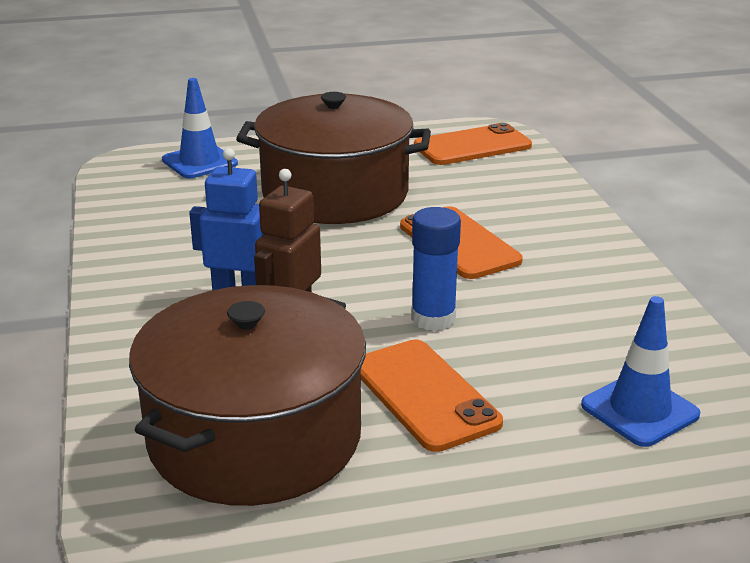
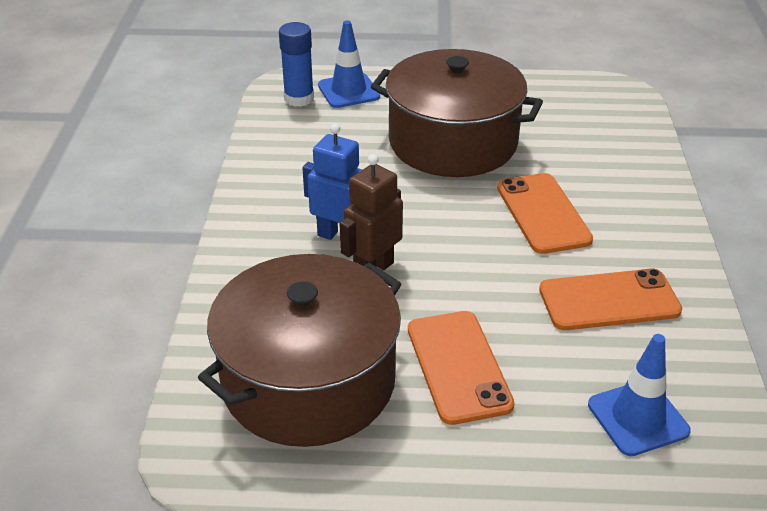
camera: 15 degrees right, 10 degrees up
blue glue stick [411,207,461,331] -> blue glue stick moved to [279,22,314,107]
orange phone [414,123,532,165] -> orange phone moved to [539,268,682,330]

